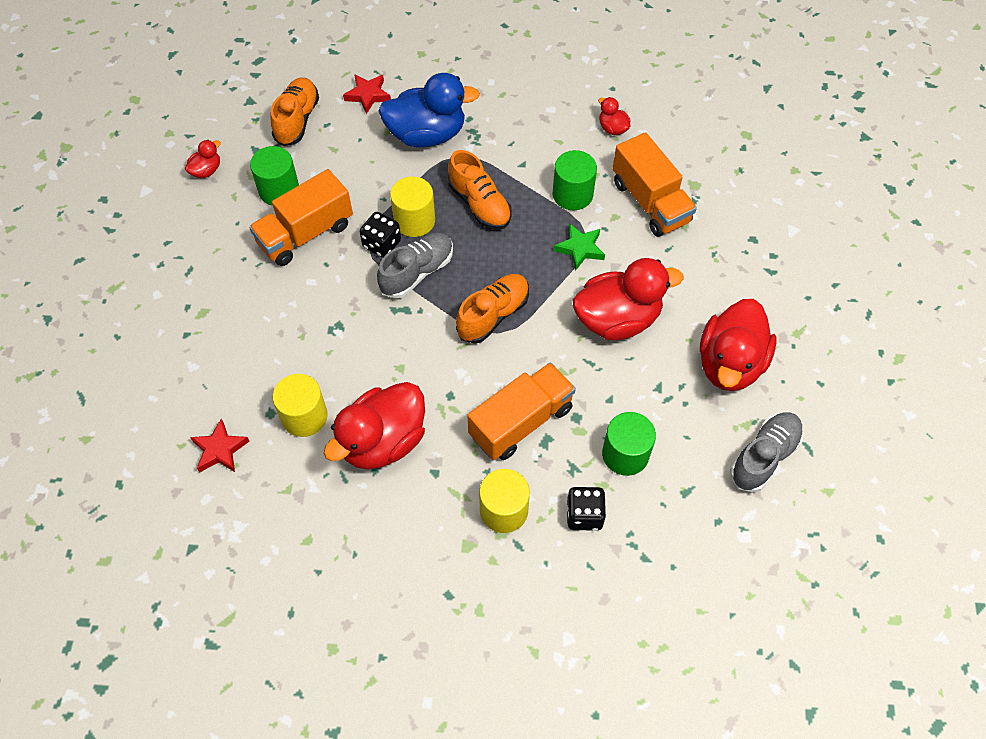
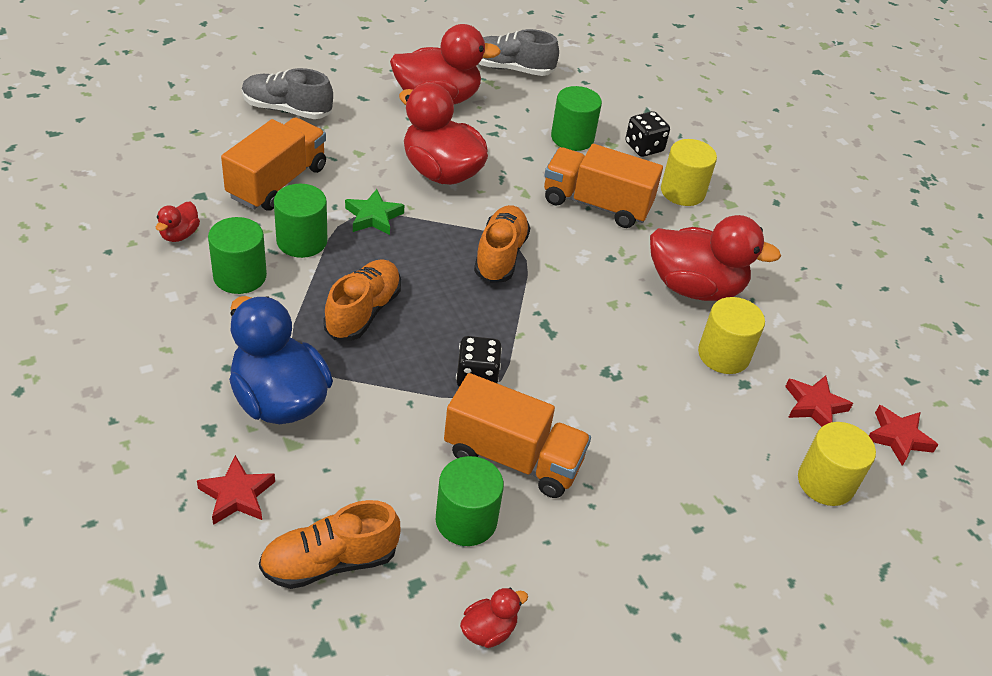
camera: 125 degrees left, 15 degrees down
red duck [185,140,221,178] -> red duck turned 135 degrees clockwise [460,588,528,648]
grey shoe [377,233,453,298] -> grey shoe moved to [242,68,333,119]
yellow cylinder [390,176,435,237] -> yellow cylinder moved to [798,422,876,506]
orange shoe [456,274,529,344] -> orange shoe turned 90 degrees clockwise [474,205,530,283]
none -> green cylinder [208,217,267,294]
none -> red star [869,405,938,466]

